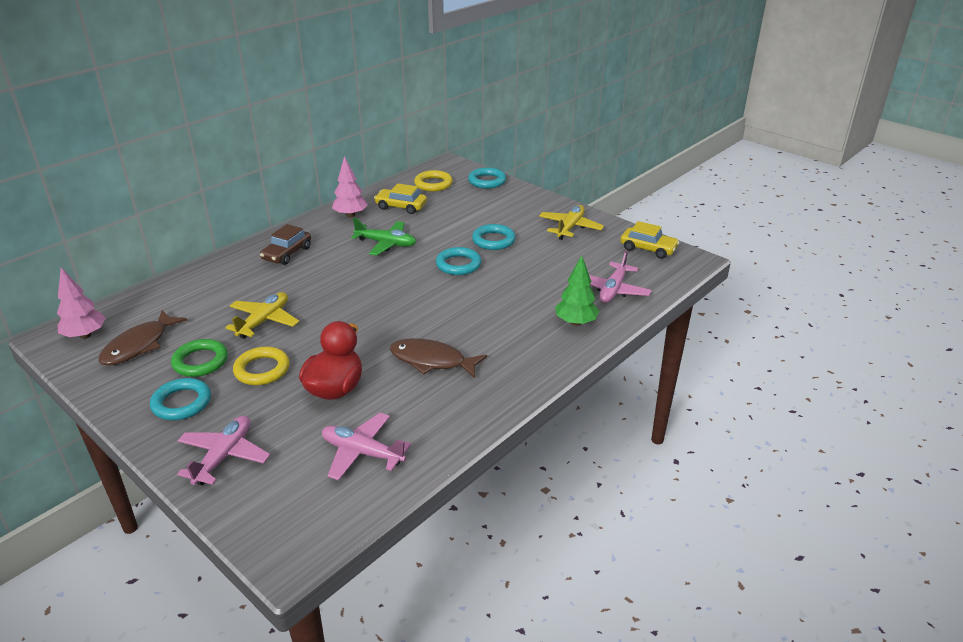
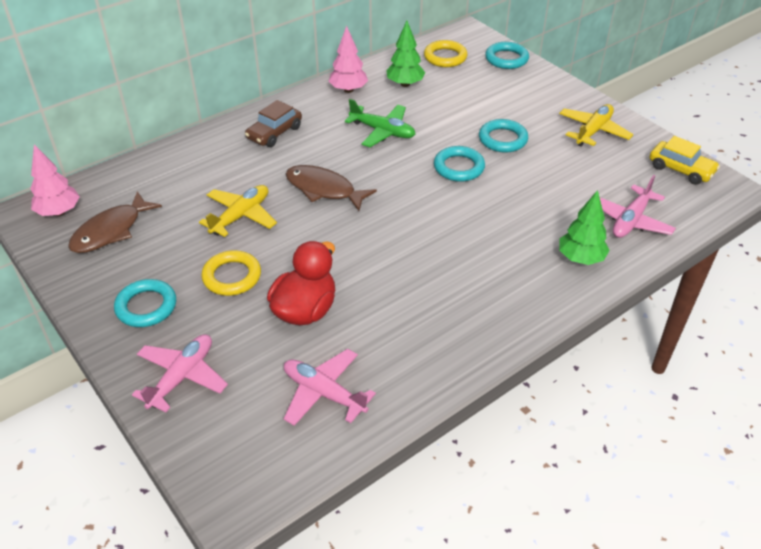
camera: 10 degrees right, 10 degrees up
green ring [171,339,228,377] -> none
yellow car [374,183,427,214] -> green tree [386,21,425,87]
brown fish [390,338,487,378] -> brown fish moved to [286,165,377,211]

